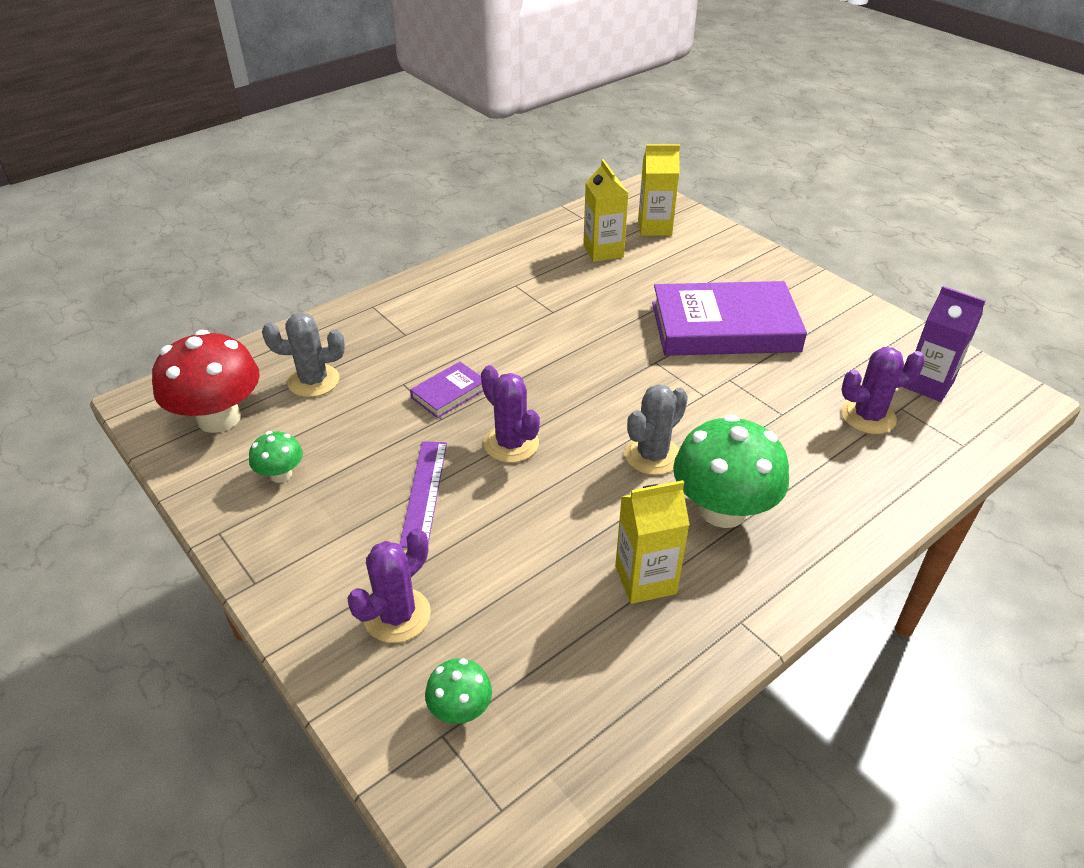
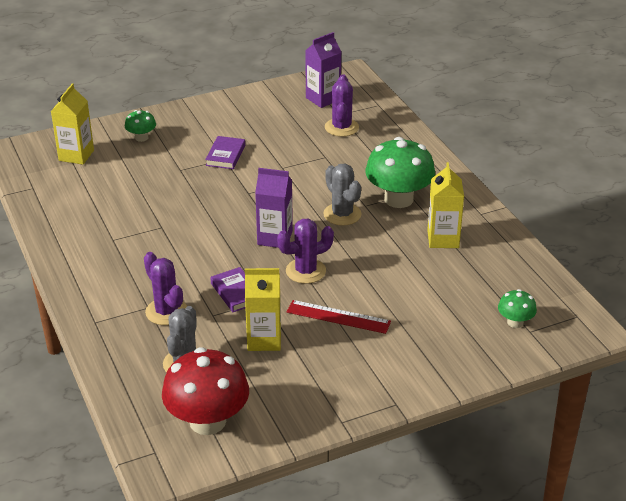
camera: 75 degrees left, 5 degrees down
green mushroom [249,431,303,483] -> green mushroom moved to [125,110,156,142]
purple cactus [347,528,431,643] -> purple cactus moved to [144,252,187,325]
purple ruler [399,441,447,548] -> red ruler [287,300,391,334]
yellow carton [583,159,629,262] -> yellow carton moved to [245,268,281,351]
purple book [652,281,807,356] -> purple book [205,136,245,169], size x0.44
none -> purple carton [255,168,293,248]

